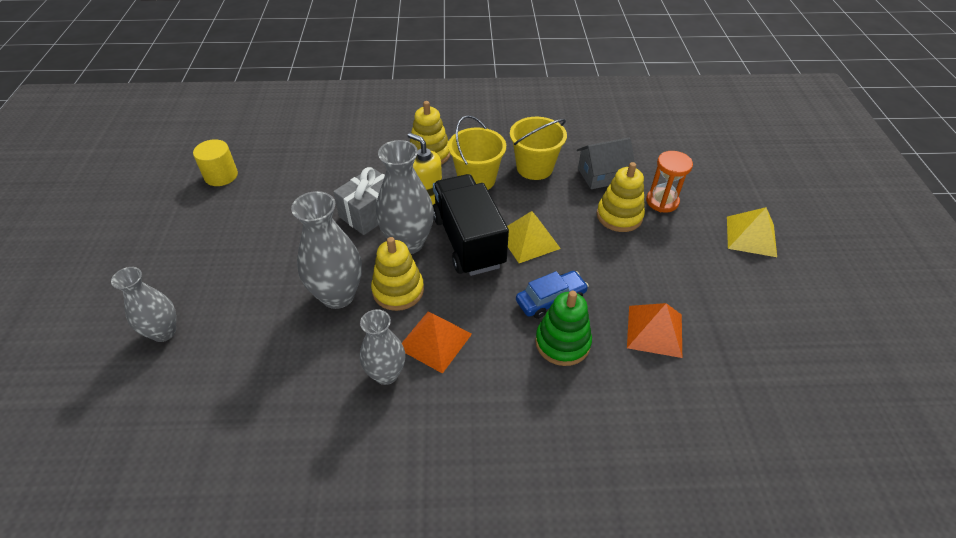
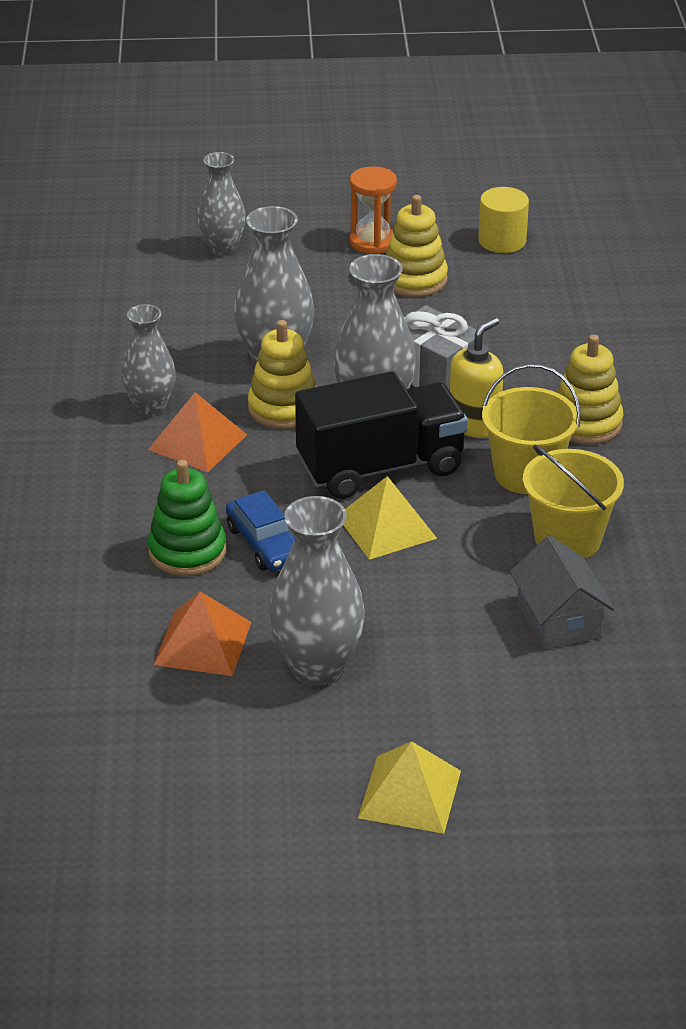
camera: 90 degrees right, 10 degrees down
yellow stacking toy [597,162,645,232] -> yellow stacking toy moved to [386,195,448,297]
orange hourglass [646,151,693,213] -> orange hourglass moved to [350,166,397,254]
none -> grey vase [268,496,365,686]

